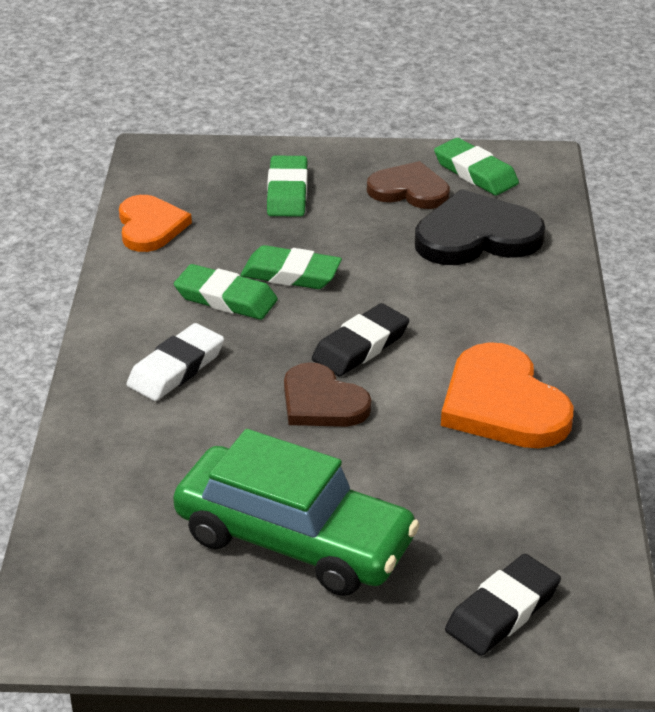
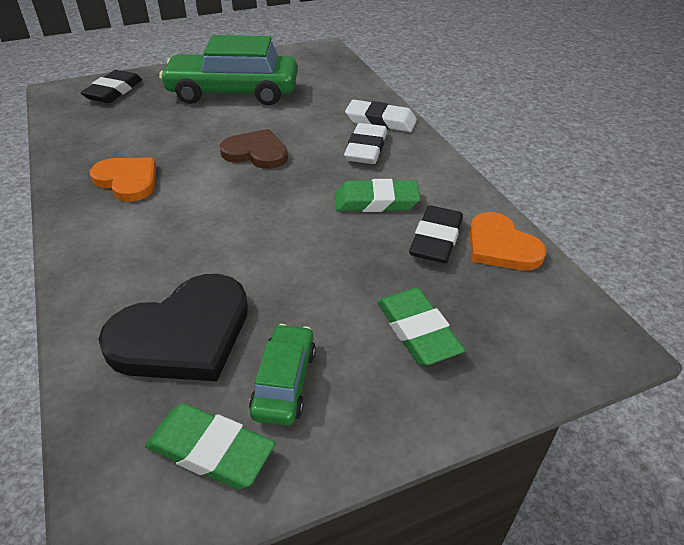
camera: 155 degrees right, 5 degrees up
green eraser [240,245,342,289] -> none
black eraser [312,303,409,376] -> black eraser moved to [409,205,463,263]
brown heart [367,161,450,209] -> green car [249,324,316,426]
orange heart [441,342,573,448] -> orange heart [90,157,156,202], size x0.67
none -> white eraser [345,100,417,132]

